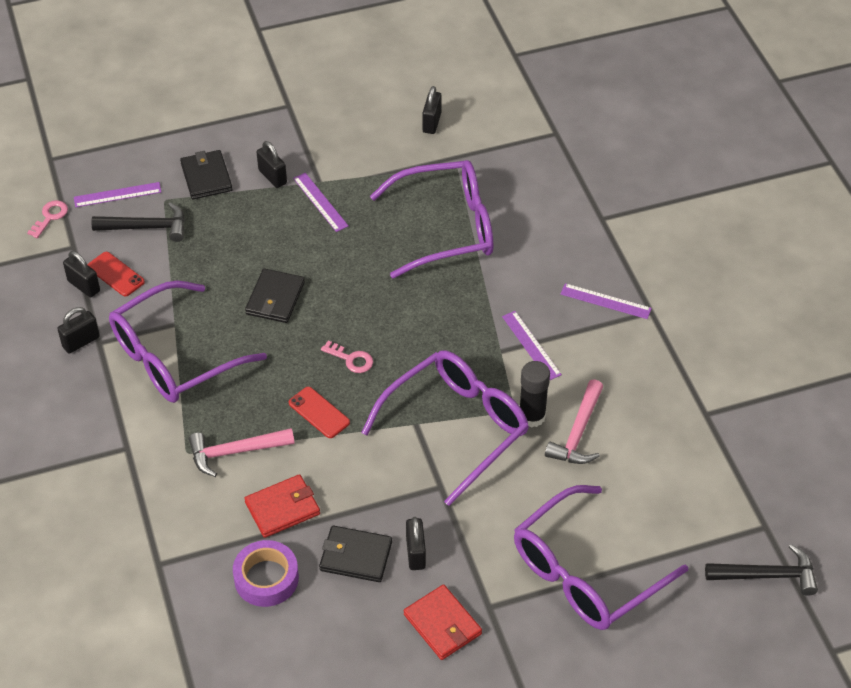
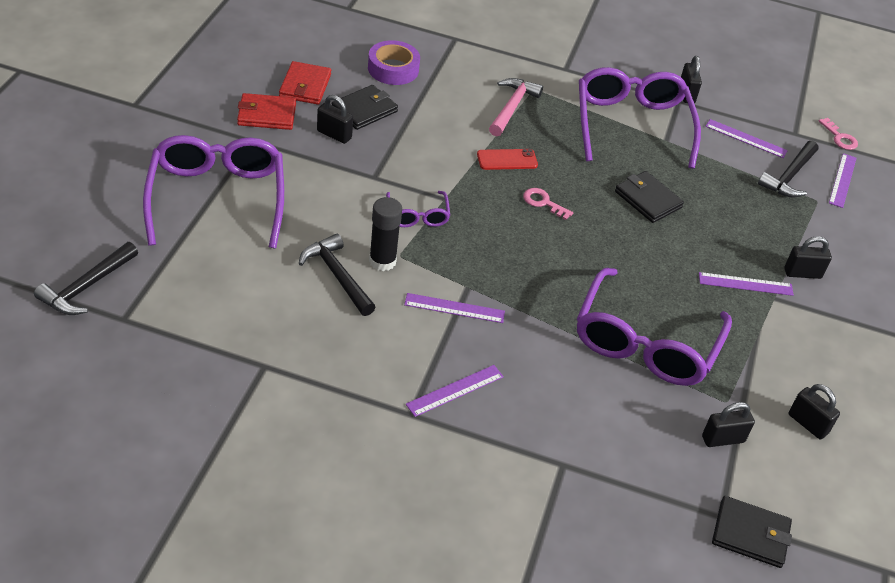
camera: 120 degrees right, 5 degrees down
black padlock [63,251,100,297] -> black padlock moved to [702,402,755,447]
red phone [87,252,145,297] -> purple ruler [705,119,788,158]
black wallet [180,150,233,199] -> black wallet moved to [712,496,792,568]
red wallet [244,474,320,538] -> red wallet moved to [279,61,331,105]
pink key [321,341,373,373] -> pink key turned 60 degrees clockwise [523,188,573,220]
purple glasses [361,350,529,506] -> purple glasses [386,191,450,227], size x0.47
pink hammer [545,379,603,464] -> black hammer [299,233,376,316]

